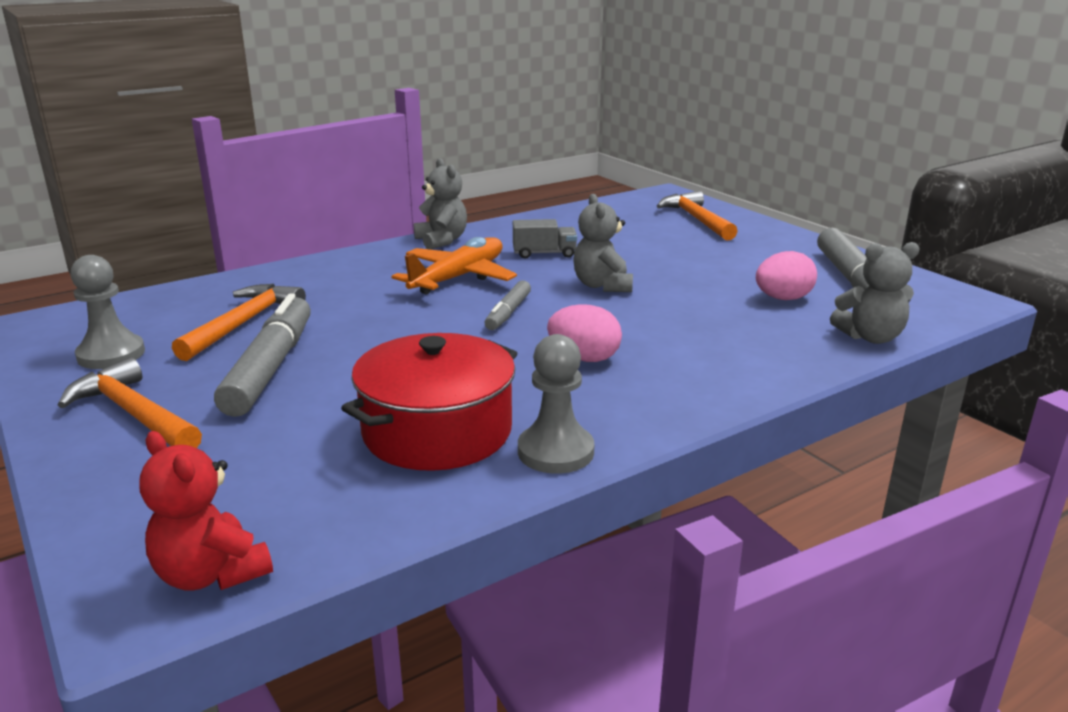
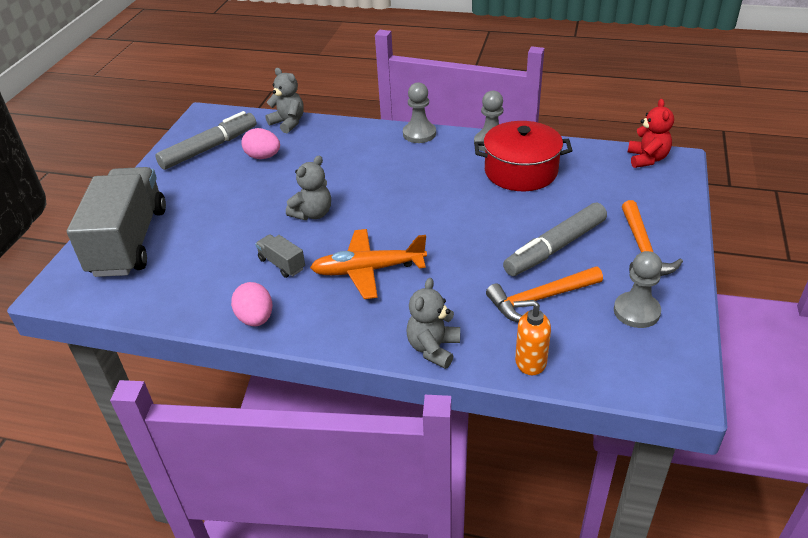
camera: 130 degrees left, 15 degrees up
grey teddy bear [414,158,467,250] -> grey teddy bear moved to [406,278,460,369]
grey marker [484,280,531,330] -> none
pink egg [547,304,622,362] -> pink egg moved to [231,282,273,326]
orange hammer [657,191,738,241] -> grey truck [67,167,166,277]
none -> grey pawn [403,82,436,143]
none -> orange soap dispenser [514,300,551,375]

